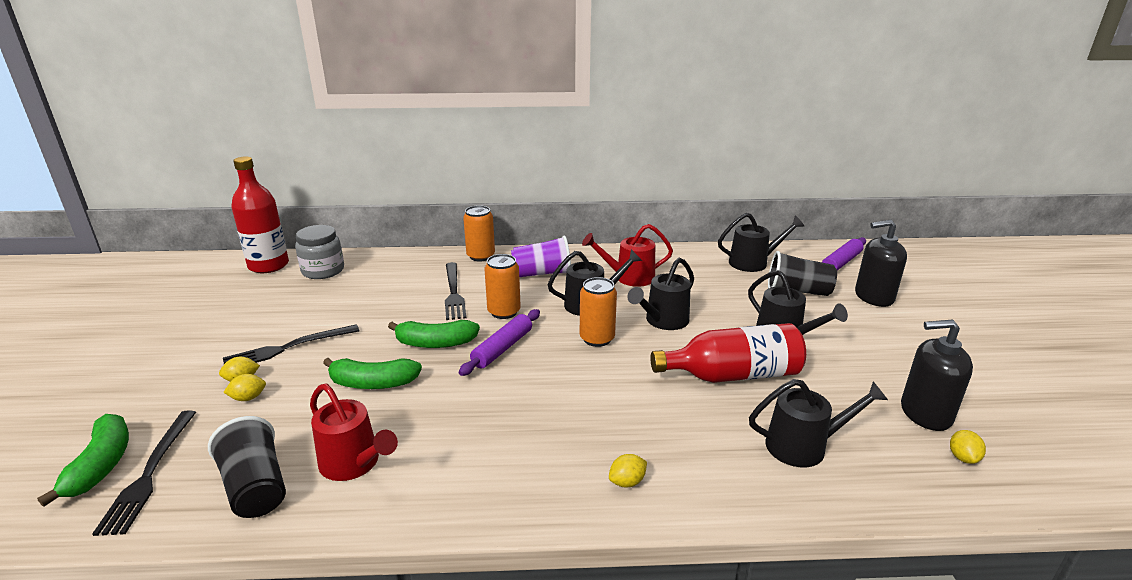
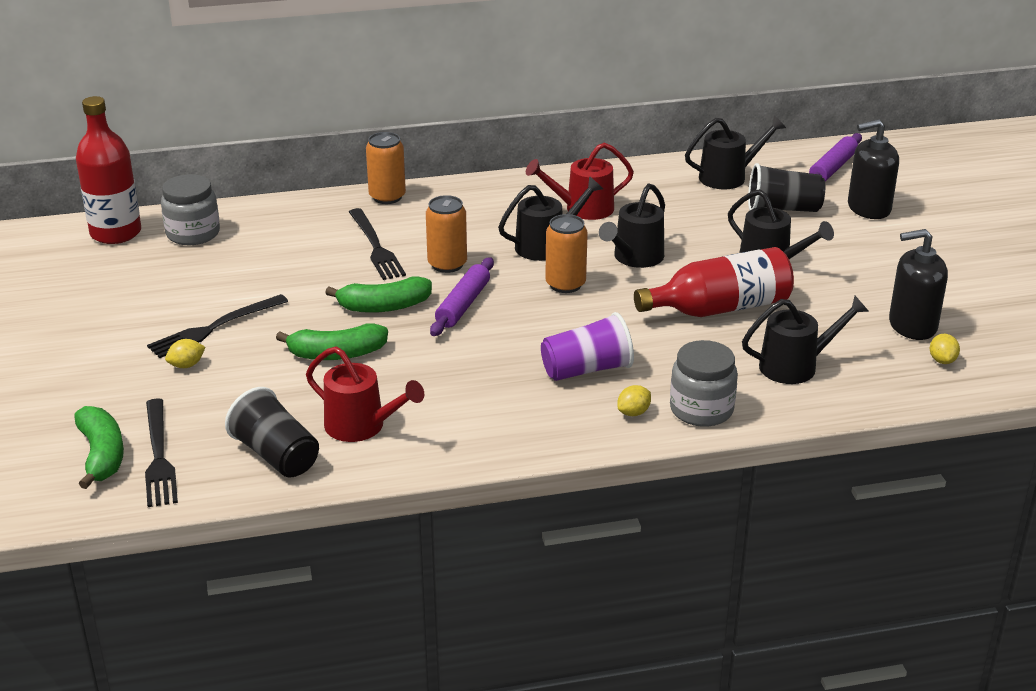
camera: 10 degrees left, 5 degrees up
yellow lemon [223,374,266,401] -> none
purple cup [511,236,571,277] -> purple cup moved to [541,312,634,381]
none -> grey jar [670,340,738,427]

